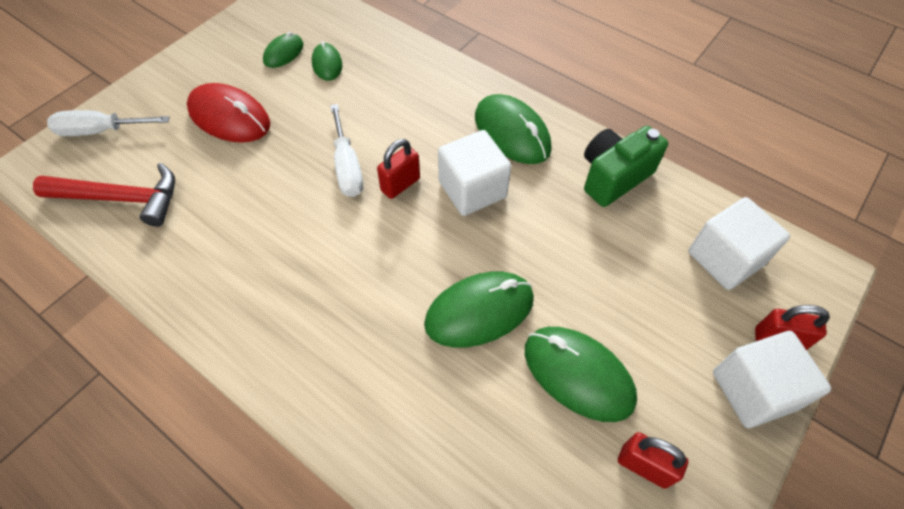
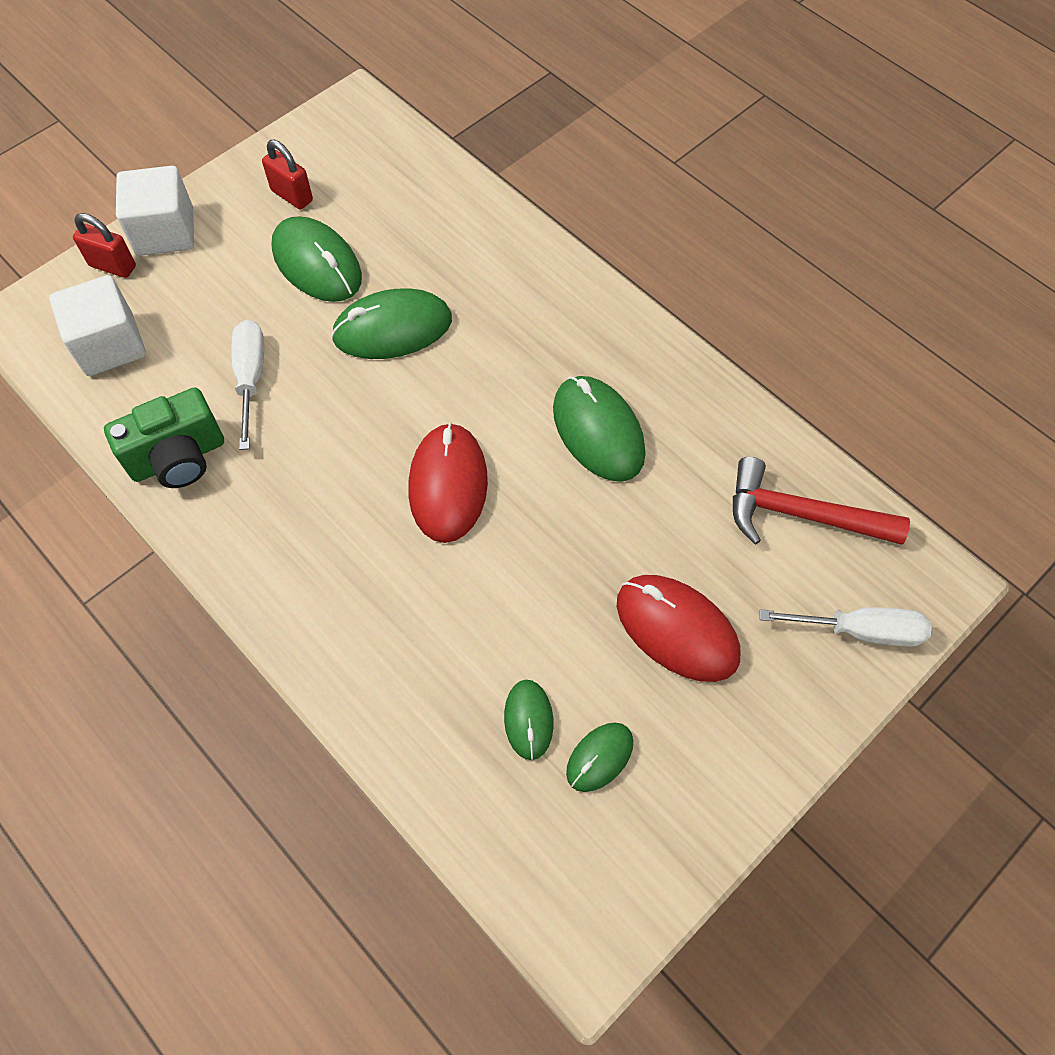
camera: 170 degrees left, 5 degrees up
white screwdriver [330,104,363,197] -> white screwdriver moved to [231,320,264,450]
red padlock [377,139,420,199] -> red mouse [408,422,488,543]
white cube [438,130,511,216] -> none
green mouse [475,94,552,164] -> green mouse moved to [553,376,646,482]

